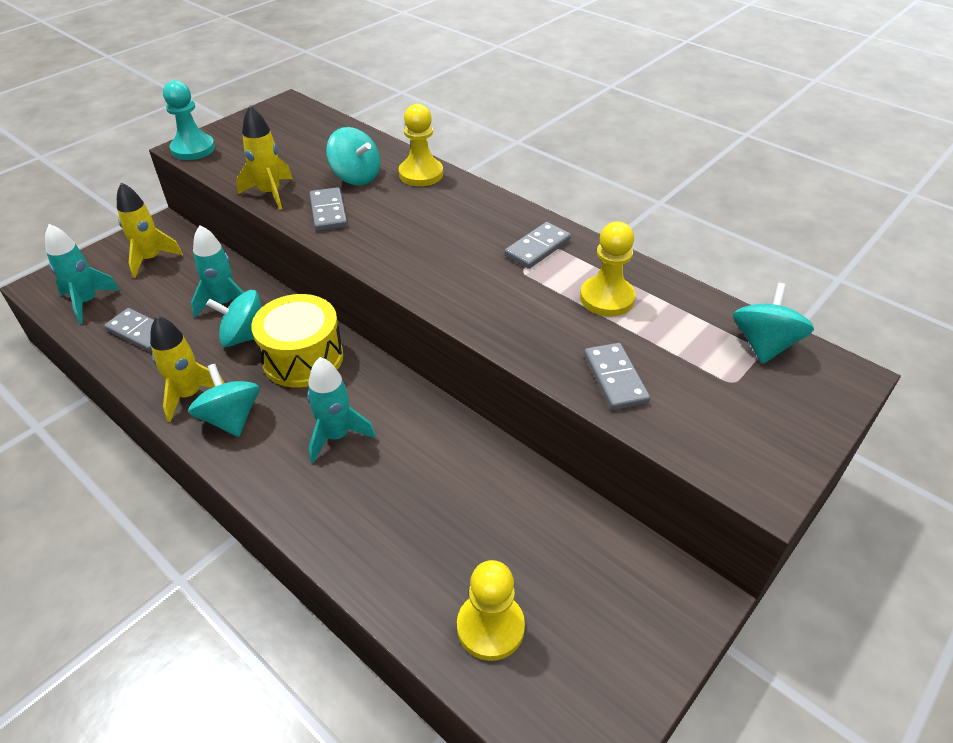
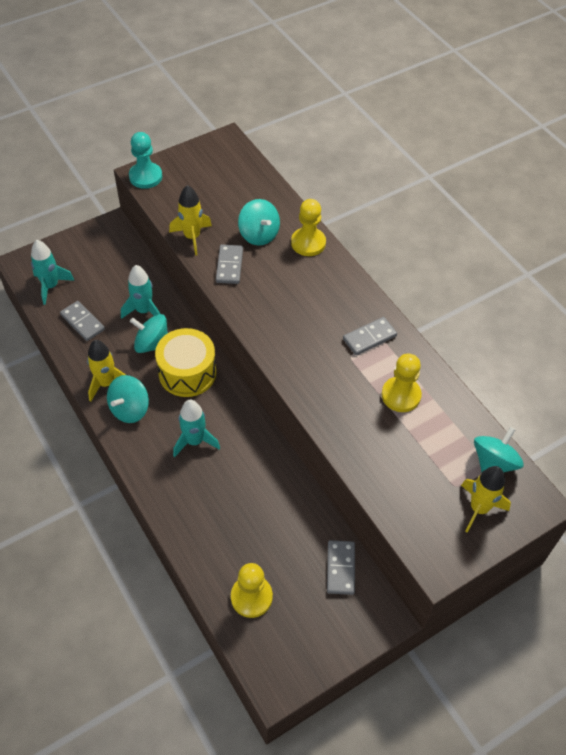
camera: 15 degrees right, 10 degrees up
yellow rocket [117,182,183,278] -> yellow rocket moved to [461,466,511,533]
turquoise spinning top [188,364,260,437] -> turquoise spinning top turned 135 degrees counterclockwise [107,375,149,423]
grey domino [584,343,650,410] -> grey domino moved to [327,540,355,595]

